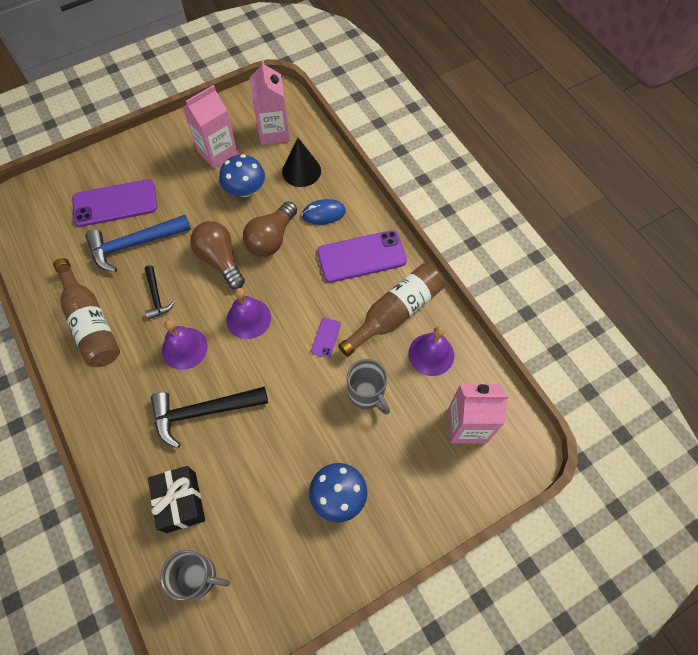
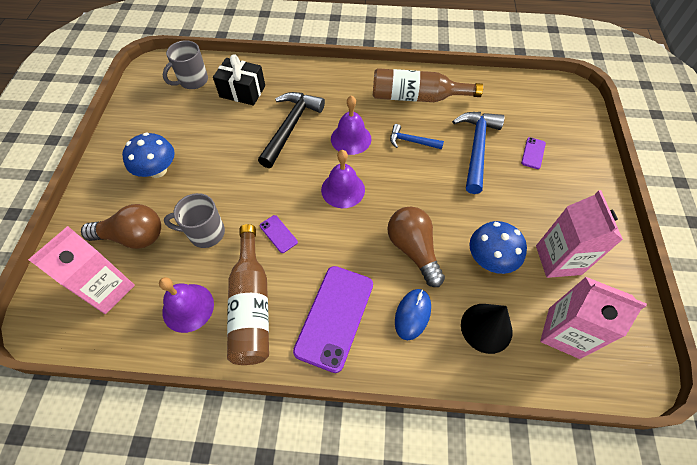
camera: 125 degrees right, 5 degrees down
purple phone [72,179,157,227] -> purple phone [521,137,546,169], size x0.45
black hammer [145,265,175,319] -> blue hammer [390,124,444,149]
brown light bulb [190,221,245,289] -> brown light bulb moved to [81,204,161,249]

